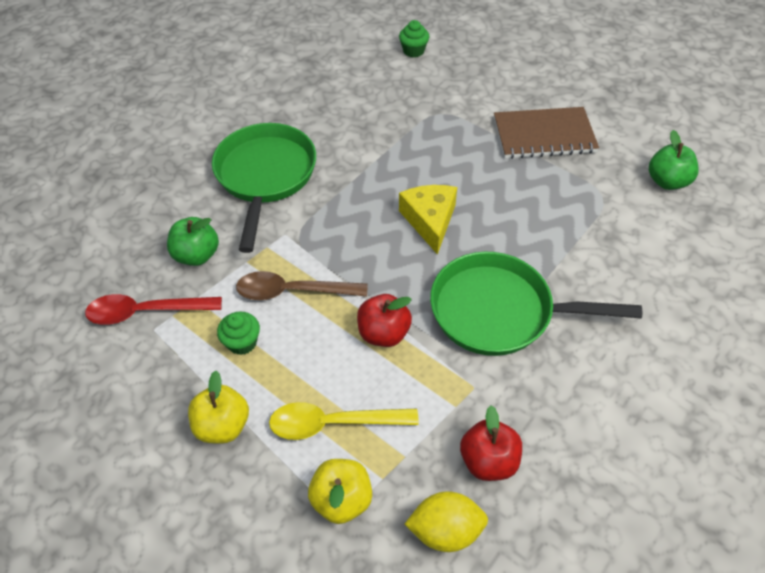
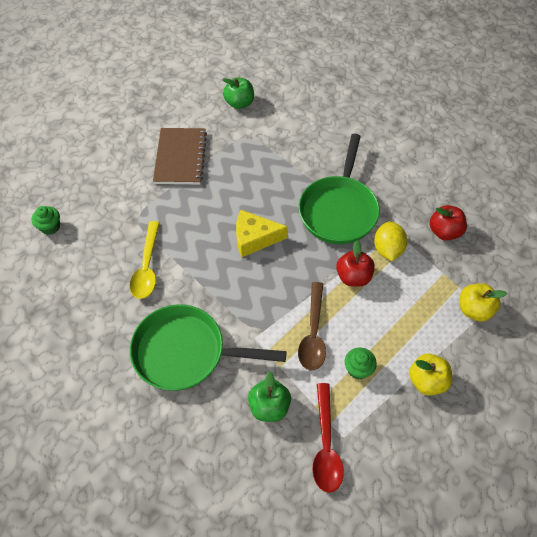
camera: 85 degrees left, 5 degrees up
yellow spoon [269,402,419,440] -> yellow spoon moved to [130,221,160,299]
yellow lemon [405,491,488,552] -> yellow lemon moved to [374,221,407,261]

